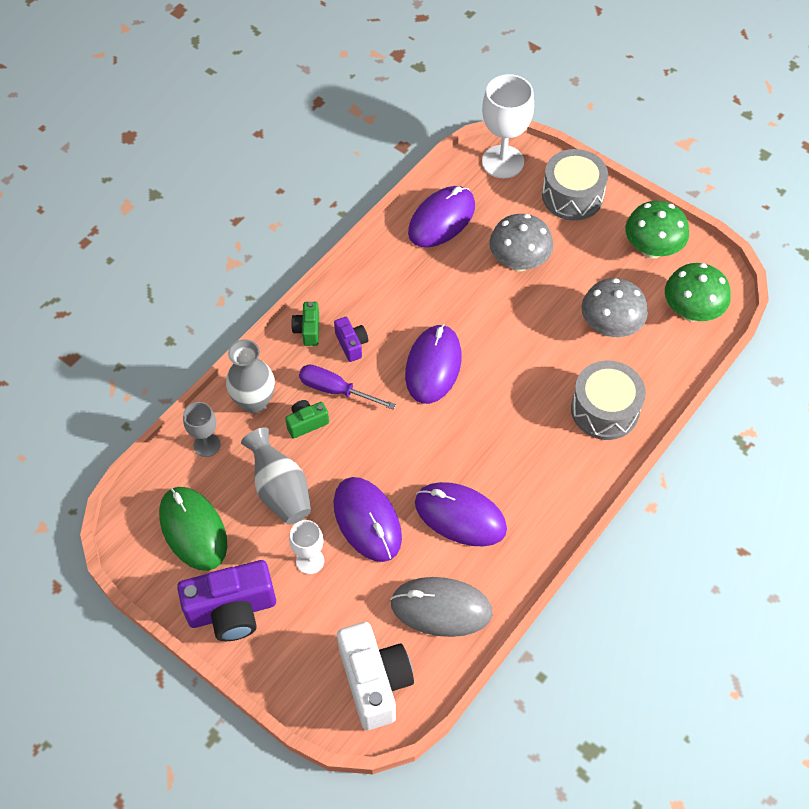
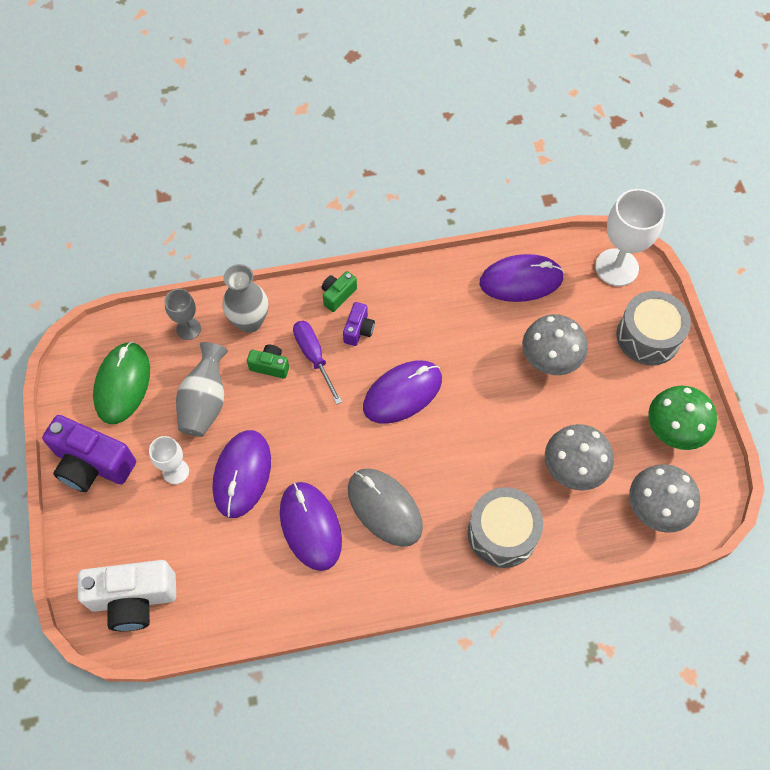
camera: 40 degrees right, 5 degrees up
white camera [337,622,414,730] -> white camera turned 60 degrees clockwise [78,560,176,631]
grey mouse [390,577,493,637] -> grey mouse moved to [348,468,423,547]
green mushroom [665,263,731,322] -> grey mushroom [629,464,700,533]

